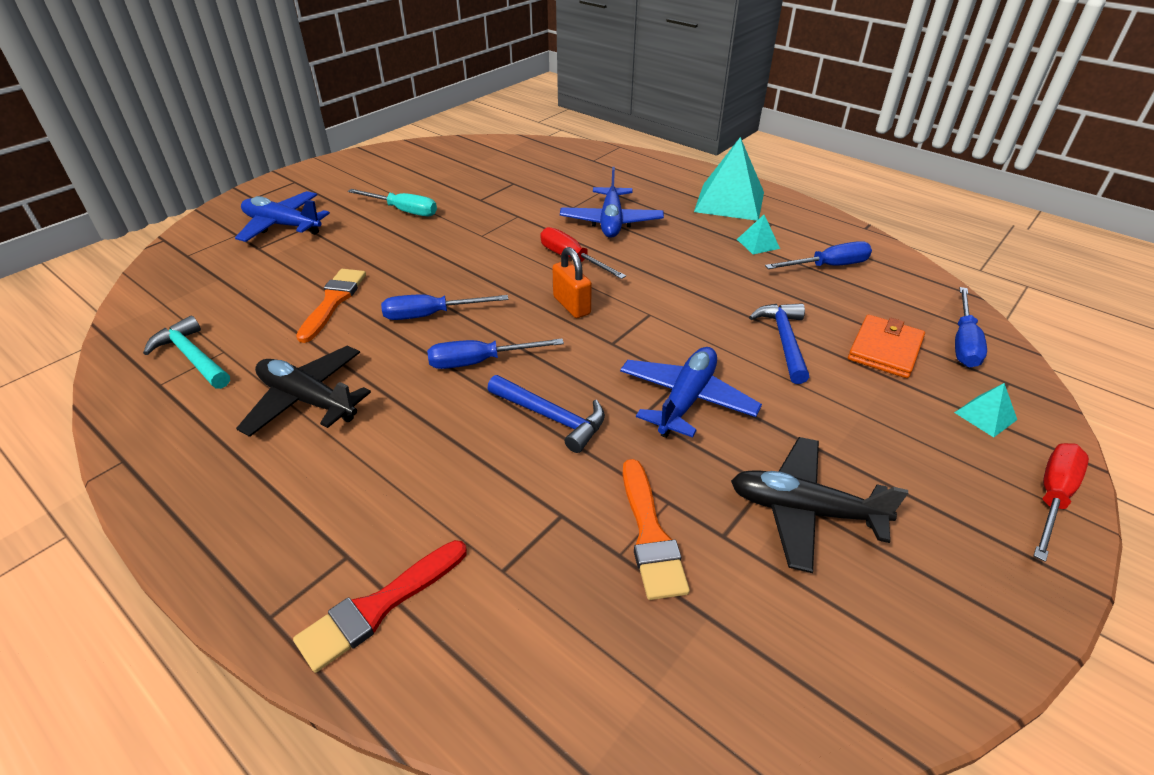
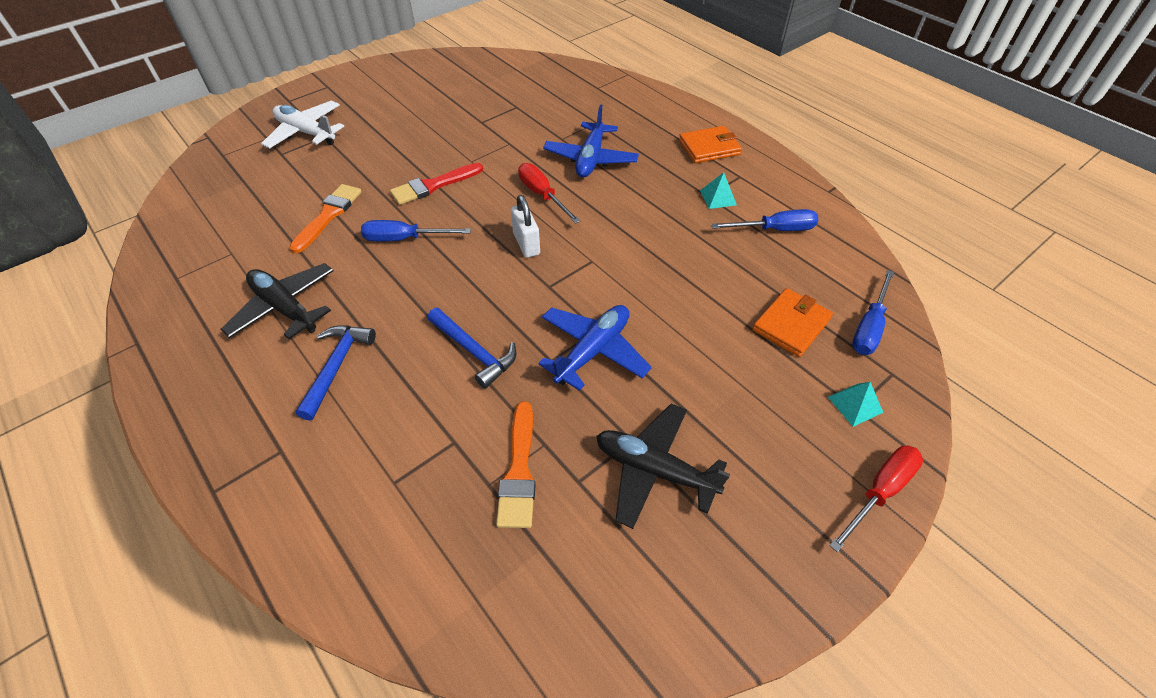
camera: 10 degrees right, 10 degrees up
turquoise hammer [143,315,230,389] -> none
blue plane [235,191,330,242] -> white plane [261,101,344,149]
red brush [293,540,467,673] -> red brush moved to [390,163,483,205]
turquoise screwdriver [348,189,437,216] -> none
blue screwdriver [427,338,564,369] -> none
orange padlock [552,247,592,318] -> white padlock [511,195,540,258]
turquoise pyramid [694,137,764,221] -> orange wallet [679,126,742,163]
blue hammer [749,303,809,384] -> blue hammer moved to [295,325,376,421]

